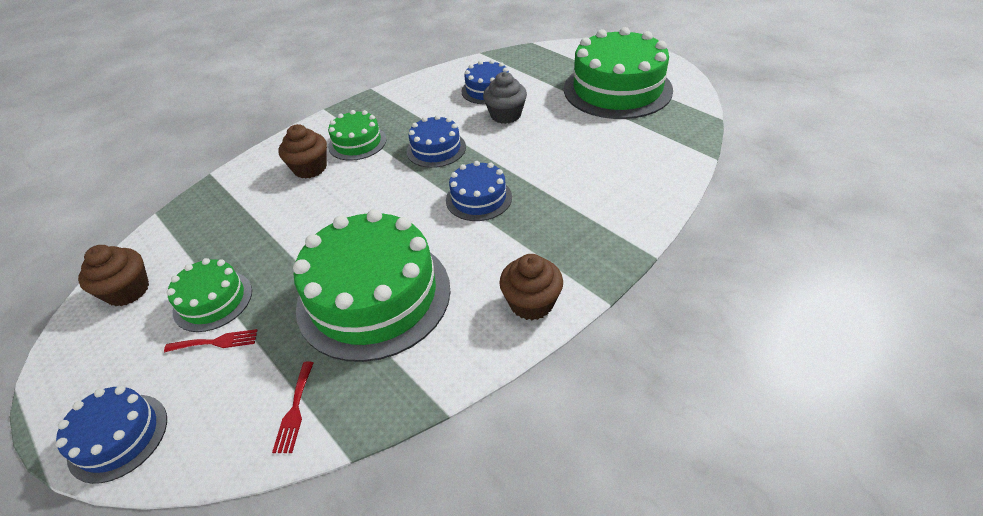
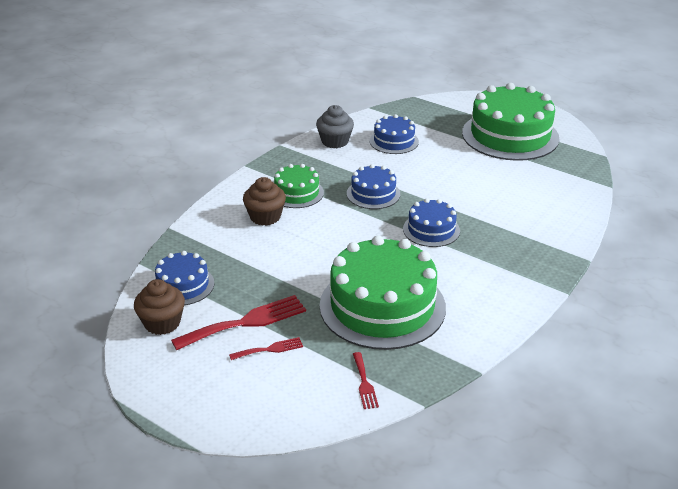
camera: 15 degrees left, 10 degrees down
blue cake [56,386,167,484] -> blue cake moved to [155,251,215,305]
green cake [167,258,252,332] -> red fork [171,295,306,350]
grey cupcake [483,72,527,124] -> grey cupcake moved to [316,105,354,148]
brown cupcake [499,254,563,320] -> none

